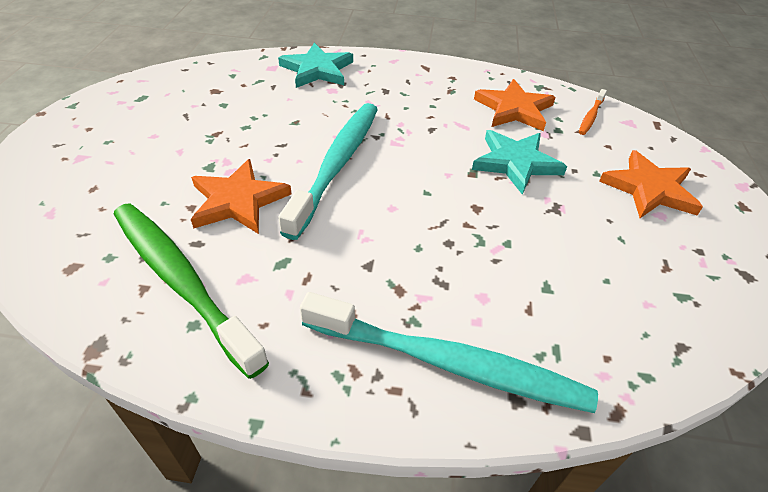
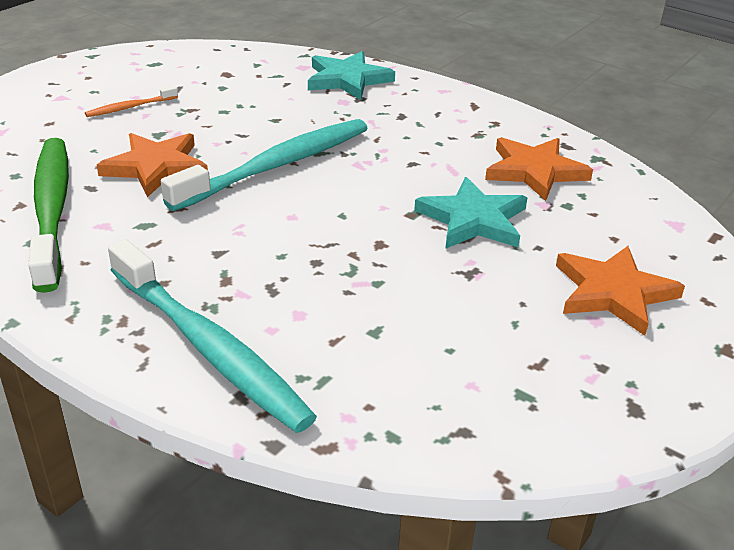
camera: 30 degrees right, 10 degrees down
orange toothbrush [579,89,607,135] -> orange toothbrush moved to [85,86,178,117]

